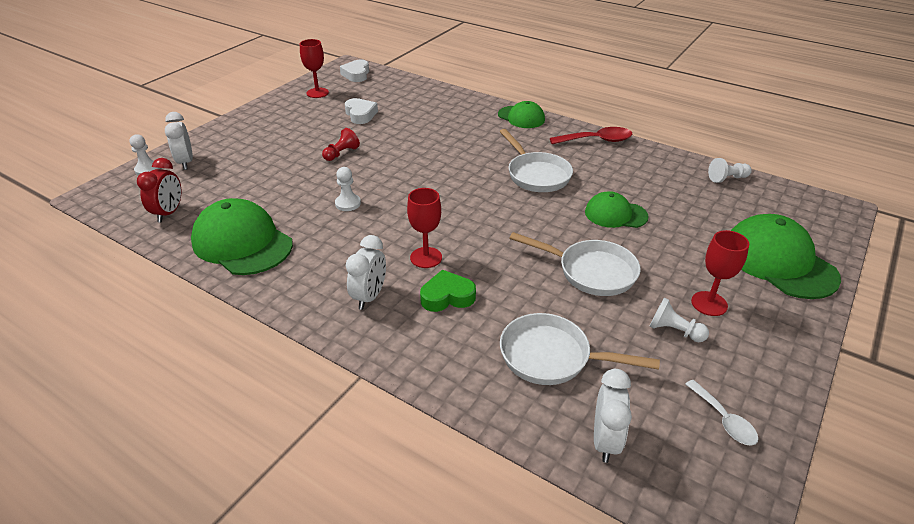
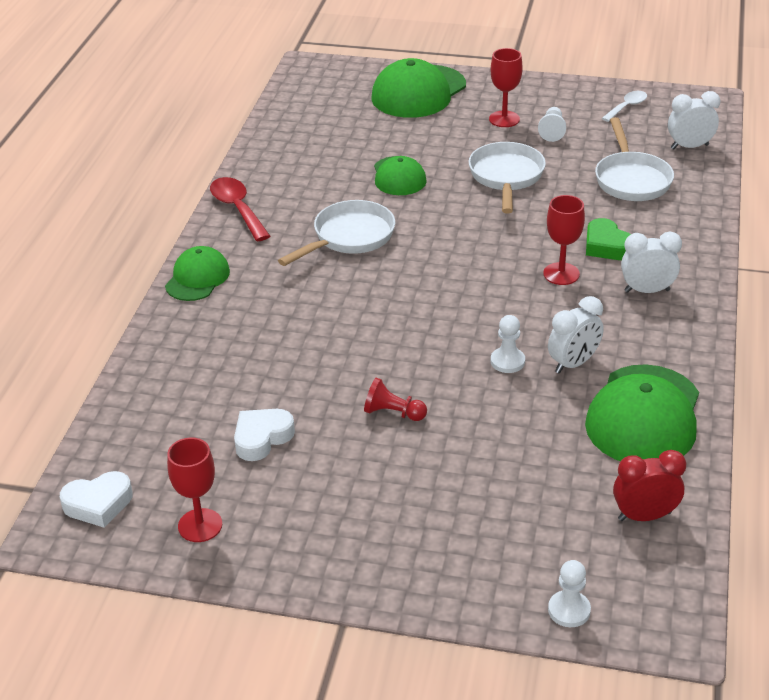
camera: 110 degrees left, 0 degrees up
white clock [165,112,193,170] -> white clock moved to [548,296,604,374]
white pawn [708,158,752,183] -> none

